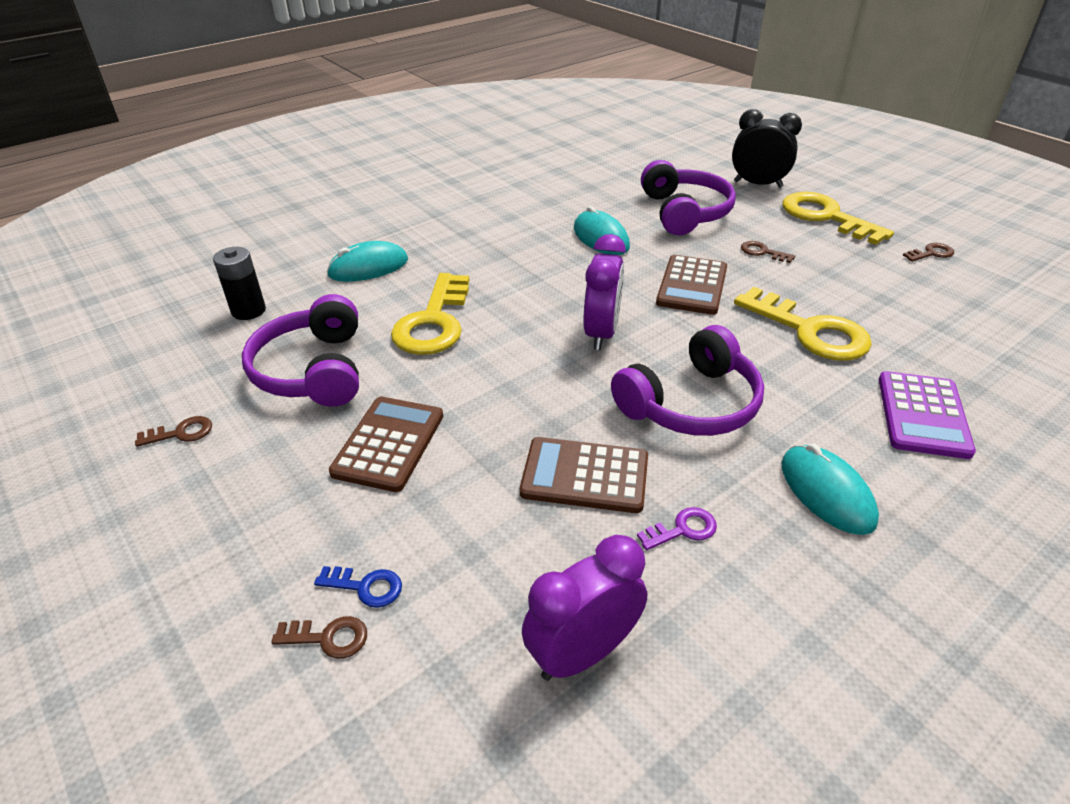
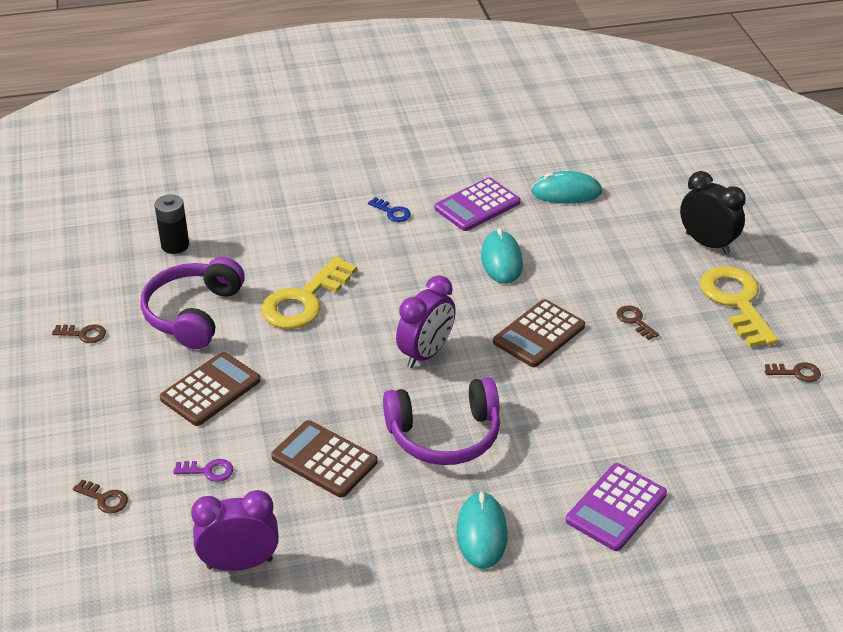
camera: 25 degrees right, 0 degrees up
blue key [314,566,402,608] -> blue key moved to [368,197,411,222]
turquoise mouse [327,241,408,282] -> turquoise mouse moved to [531,171,602,204]
purple key [637,507,717,550] -> purple key moved to [173,459,234,482]
purple headphones [641,160,736,235] -> none
yellow key [734,287,872,361] -> none
none -> purple calculator [435,177,520,231]

